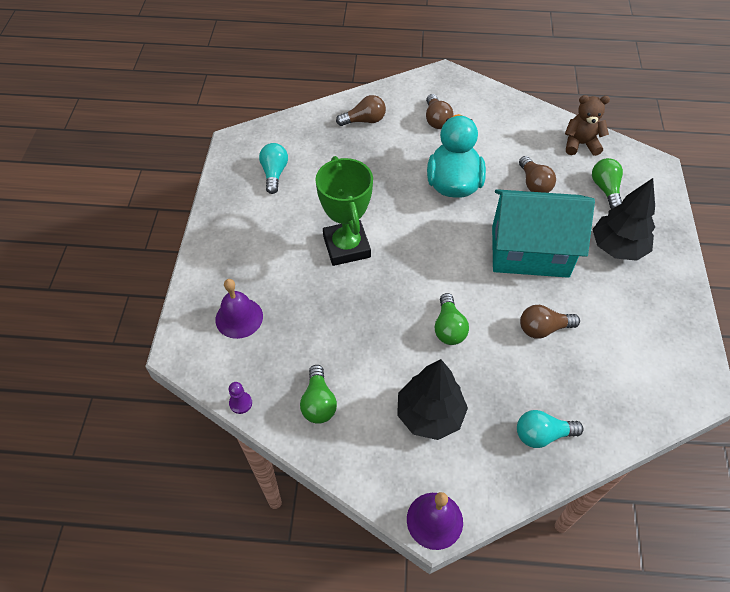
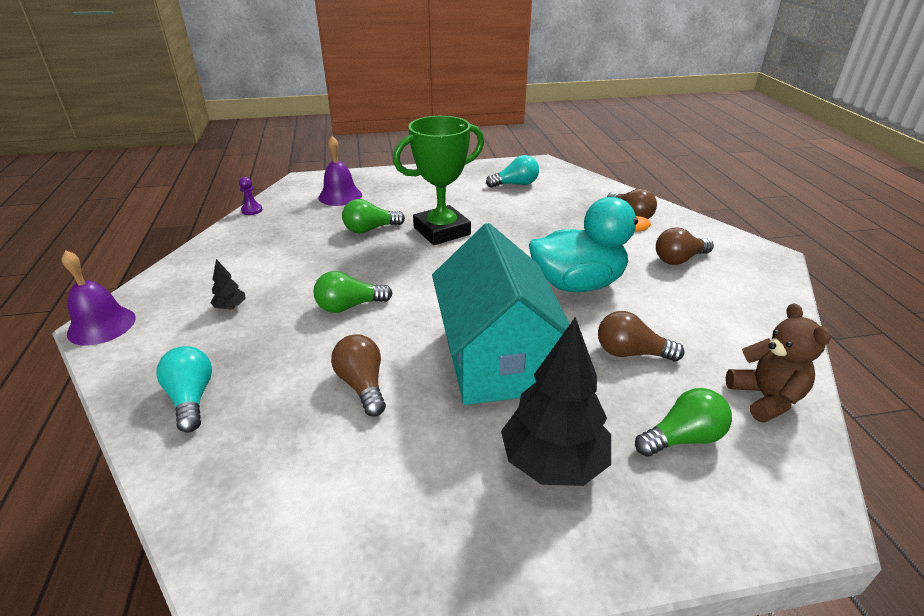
camera: 75 degrees right, 20 degrees down
green light bulb [300,365,337,424] -> green light bulb moved to [342,199,405,233]
black tree [397,359,468,440] -> black tree [210,259,246,310], size x0.42
brown light bulb [519,156,556,193] -> brown light bulb turned 45 degrees clockwise [598,311,685,362]

